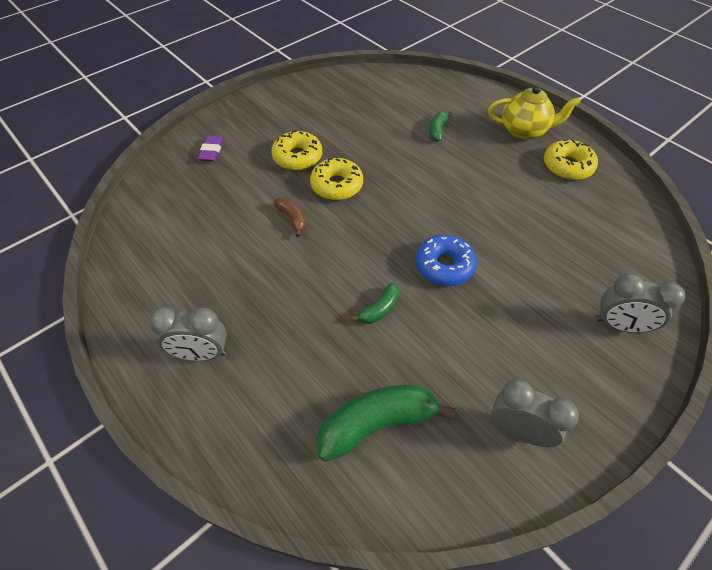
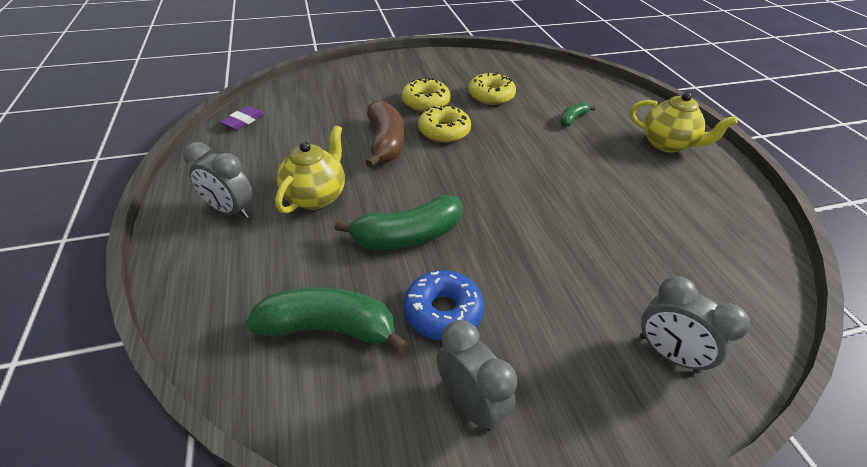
camera: 25 degrees right, 10 degrees down
purple eraser [198,135,224,161] -> purple eraser moved to [220,106,265,130]
brown banana [273,198,306,237] -> brown banana [365,100,404,168], size x1.96
green banana [351,283,399,324] -> green banana [334,195,463,250], size x1.96
blue donut [416,235,477,286] -> blue donut moved to [403,270,484,340]
yellow donut [544,139,598,180] -> yellow donut moved to [468,72,516,105]
none -> yellow teapot [275,125,345,213]

